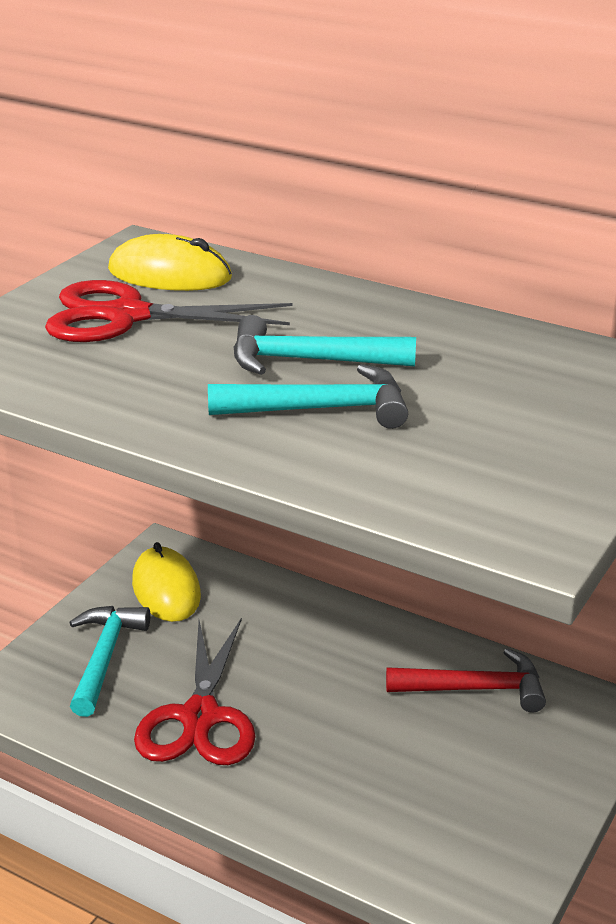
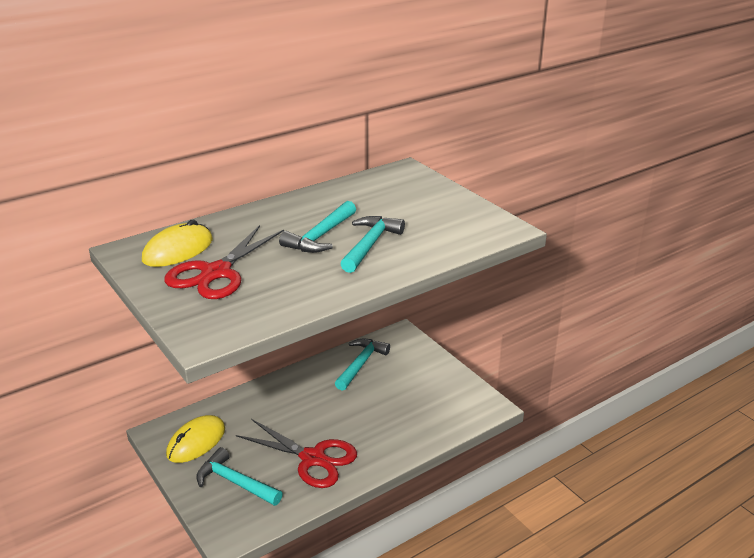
camera: 65 degrees left, 0 degrees up
yellow mouse [132,542,201,622] -> yellow mouse turned 60 degrees counterclockwise [166,415,225,463]
red hammer [386,648,546,713] -> turquoise hammer [335,339,390,391]

